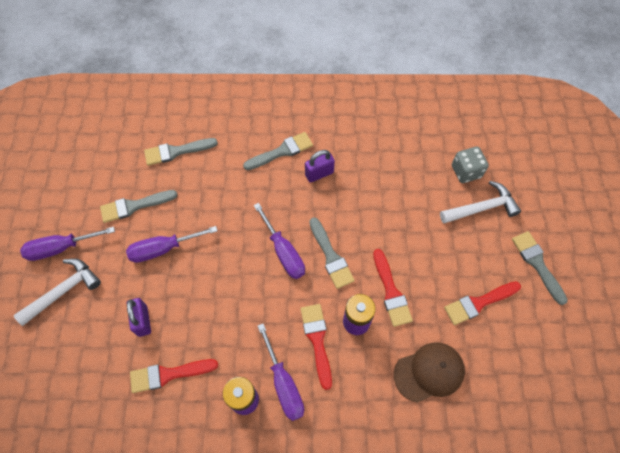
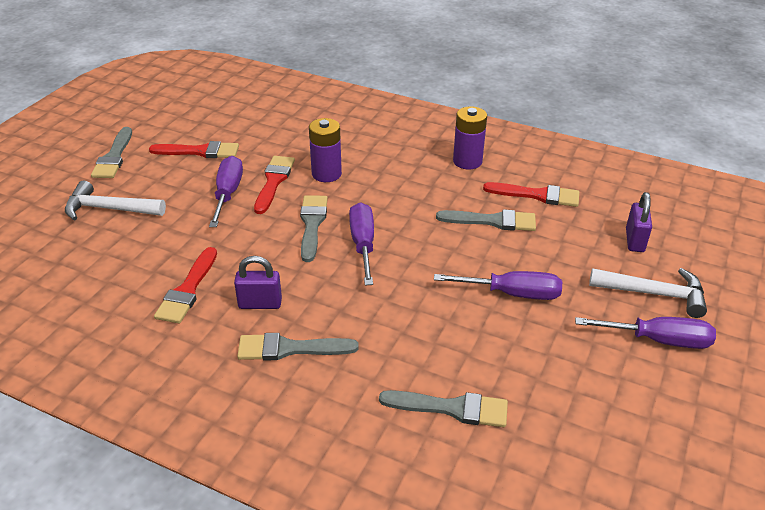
camera: 155 degrees left, 25 degrees down
white hammer [14,258,101,326] -> white hammer turned 150 degrees counterclockwise [589,268,707,318]
grey brush [100,190,178,223] -> grey brush moved to [436,209,536,231]
purple padlock [127,298,151,337] -> purple padlock moved to [626,192,652,252]
purple screwdriver [258,324,304,421] -> purple screwdriver moved to [209,156,243,227]
red brush [301,304,332,390] -> red brush moved to [154,247,217,323]
brown cap [394,342,465,403] -> none
grey dice [452,147,489,183] -> none

